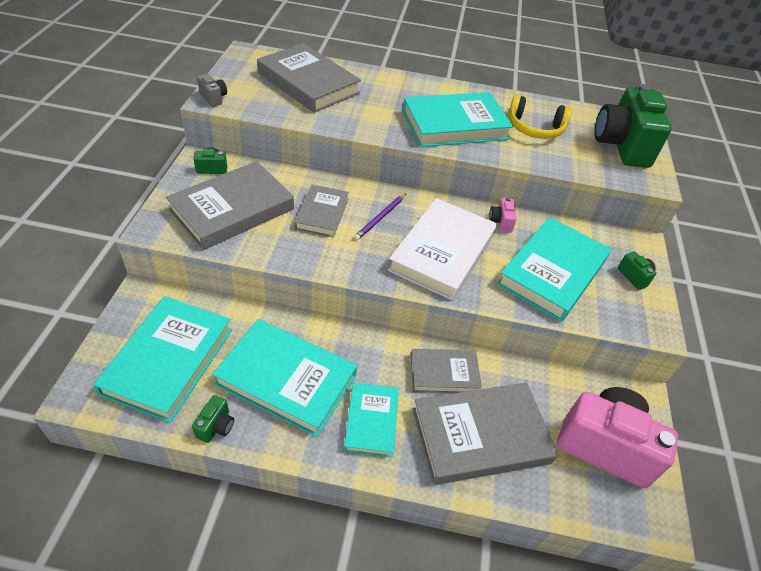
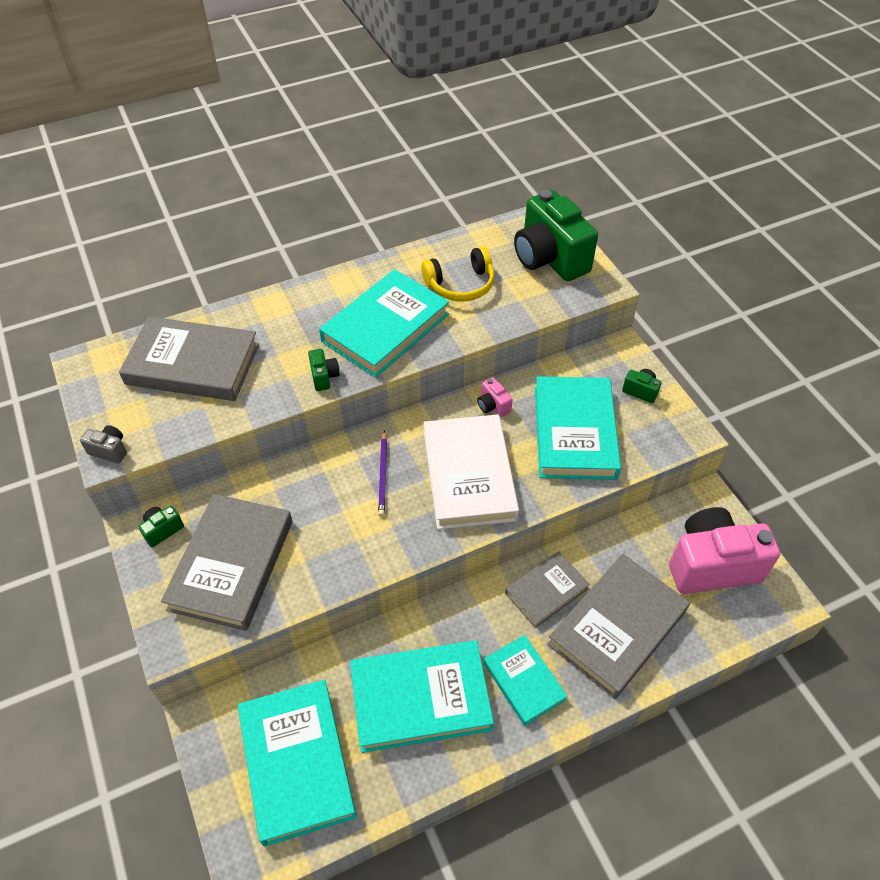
camera: 30 degrees left, 5 degrees up
green camera [192,395,234,443] -> green camera moved to [308,349,340,391]
grey book [294,185,349,237] -> none

